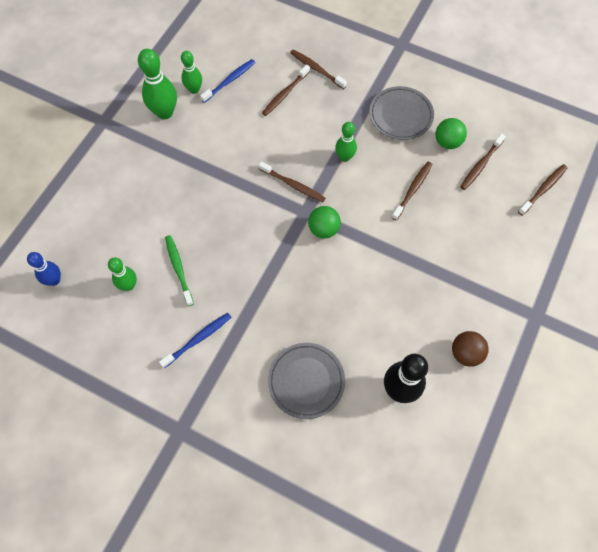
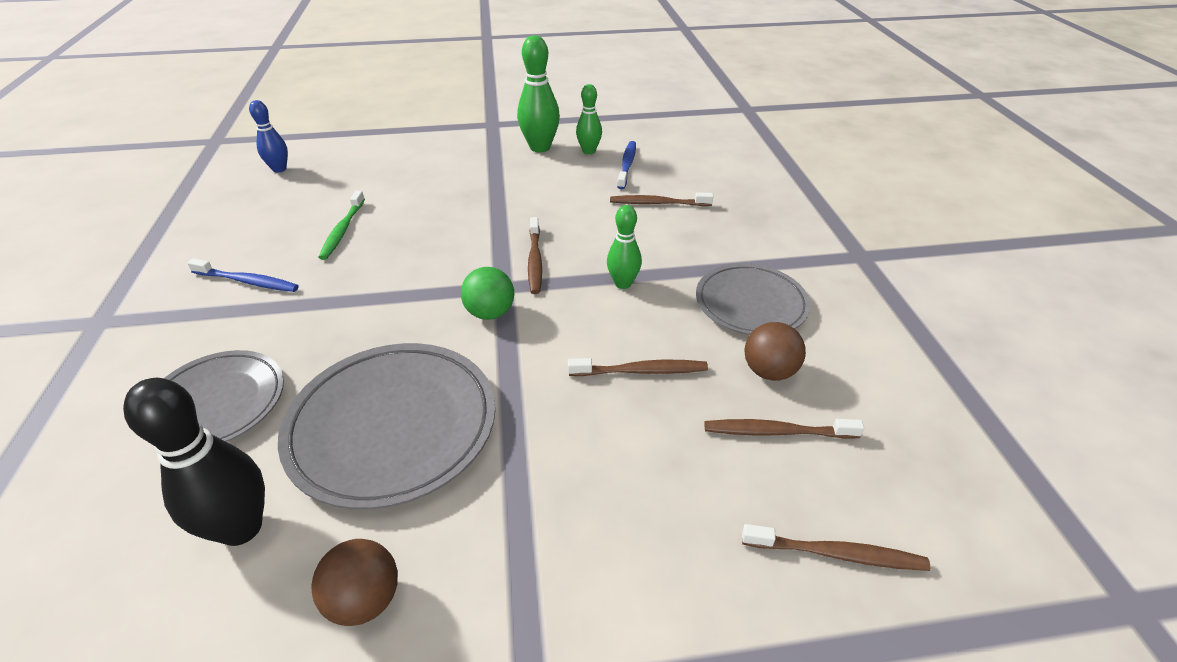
camera: 55 degrees right, 25 degrees down
green bowling pin [108,257,137,291] -> none
green toothbrush [165,235,194,306] -> green toothbrush turned 150 degrees clockwise [318,191,365,260]
blue toothbrush [200,59,255,103] -> blue toothbrush turned 90 degrees counterclockwise [617,141,636,189]
brown toothbrush [290,49,347,89] -> none
green ball [436,118,467,149] -> brown ball [744,322,806,381]
none -> grey plate [278,343,495,510]

